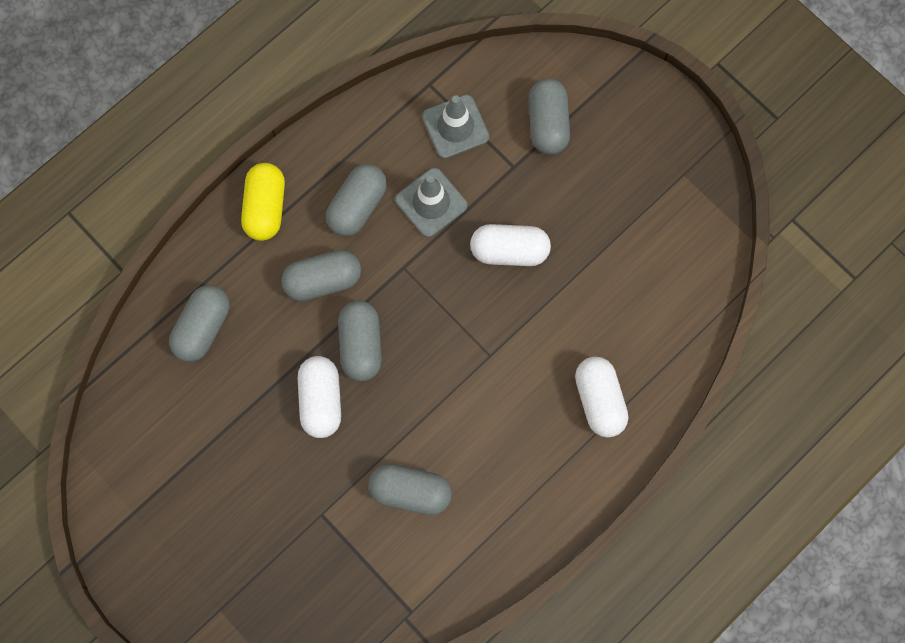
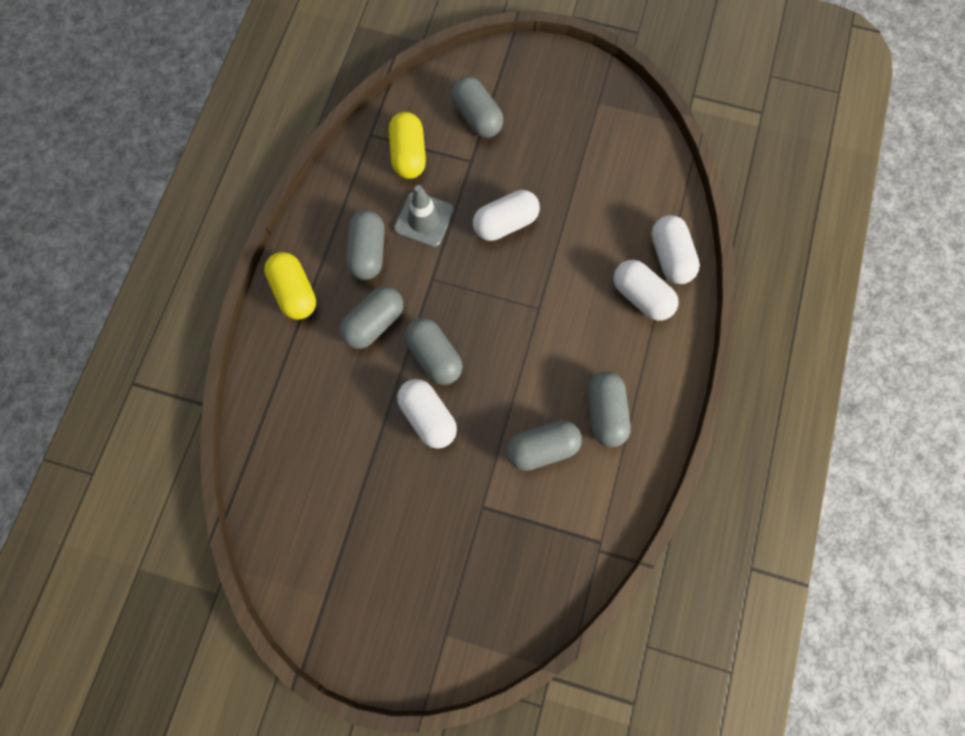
camera: 30 degrees left, 0 degrees up
grey capsule [169,285,230,362] -> grey capsule moved to [587,371,631,447]
grey traffic cone [422,95,489,159] -> yellow capsule [389,112,426,179]
none -> white capsule [651,215,700,284]

